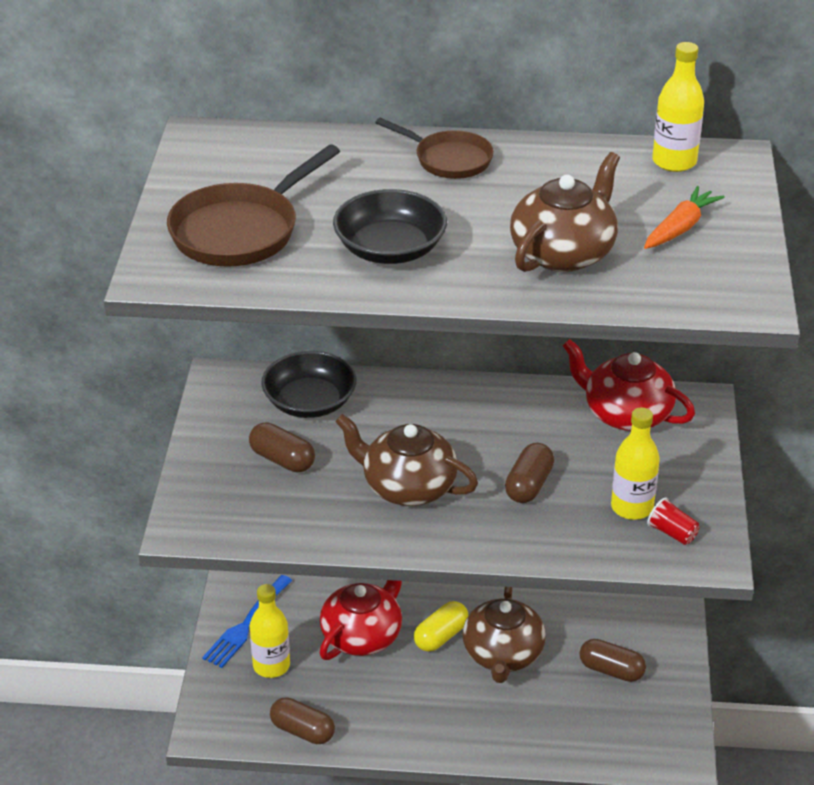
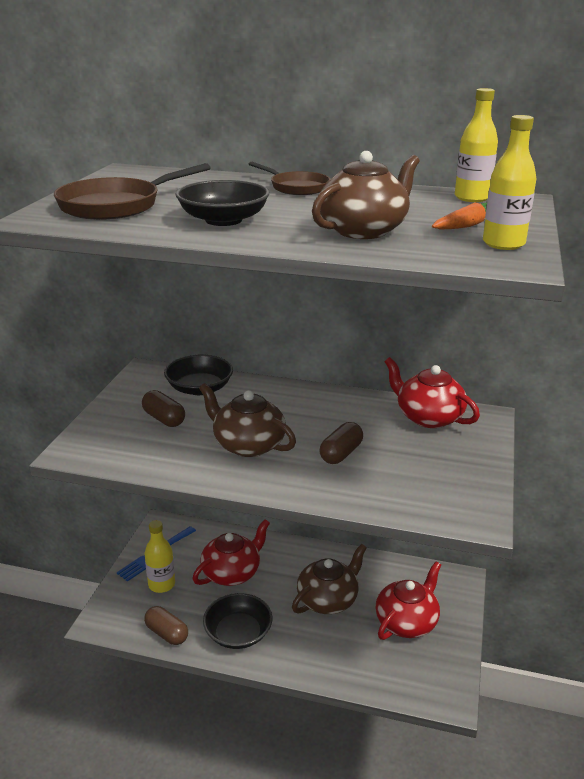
camera: 10 degrees right, 10 degrees down
yellow capsule [414,601,468,652] -> none
brown teapot [463,587,546,683] -> brown teapot turned 150 degrees counterclockwise [292,544,367,614]
brown capsule [580,639,646,682] -> red teapot [376,562,441,640]
yellow bottle [611,407,660,520] -> yellow bottle moved to [483,115,536,250]
red cup [647,497,699,545] -> none
none -> black bowl [203,593,273,649]

